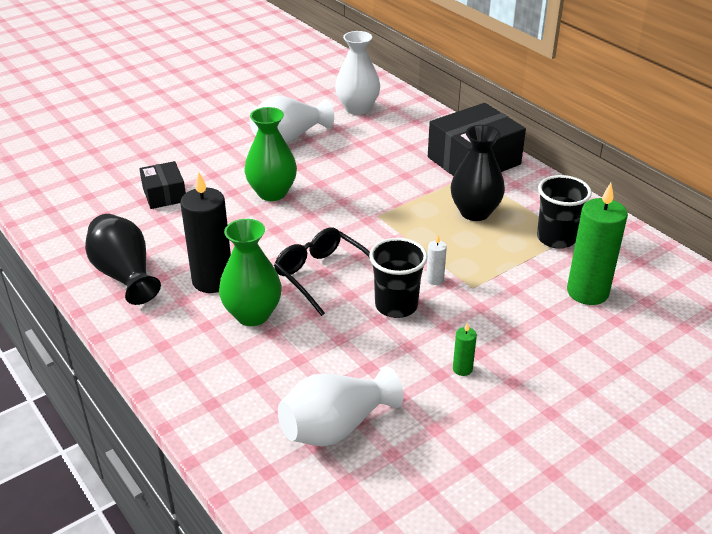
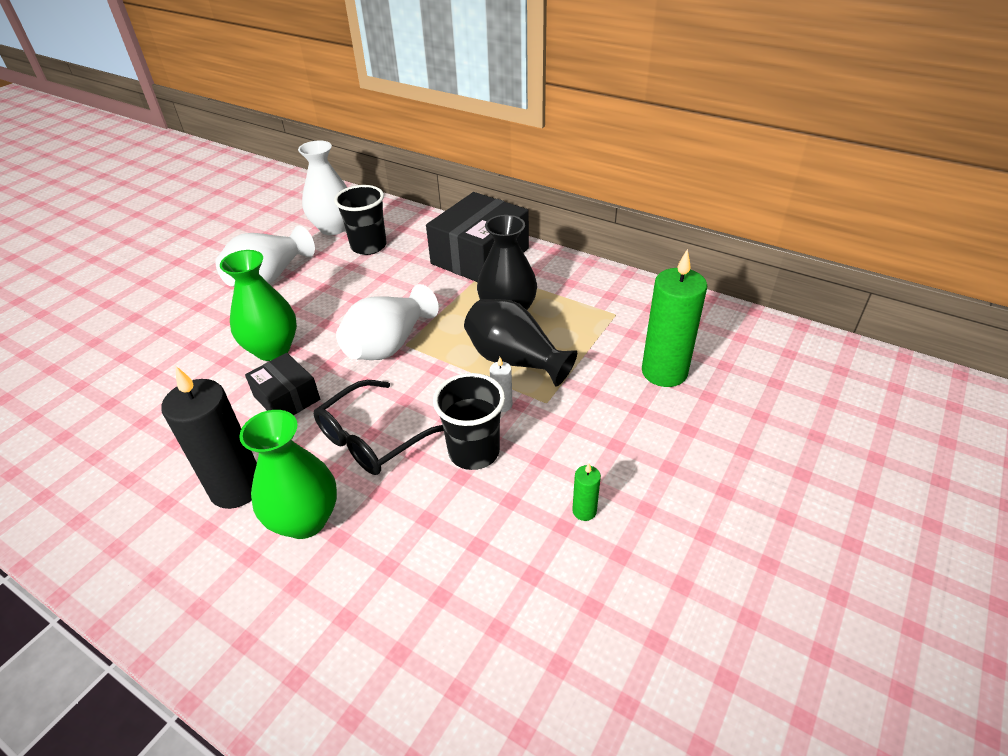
camera: 20 degrees left, 5 degrees up
black vase [85,214,161,305] -> black vase moved to [464,299,577,386]
black box [139,161,186,209] -> black box moved to [245,353,320,415]
black glasses [274,228,370,316] -> black glasses turned 75 degrees counterclockwise [314,380,444,475]
white vase [278,366,404,446] -> white vase moved to [336,284,439,360]
black cup [537,175,592,249] -> black cup moved to [334,185,387,255]

